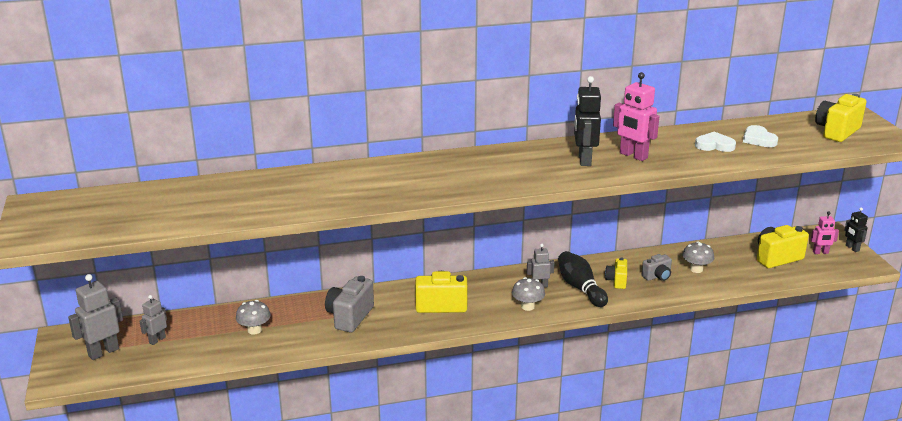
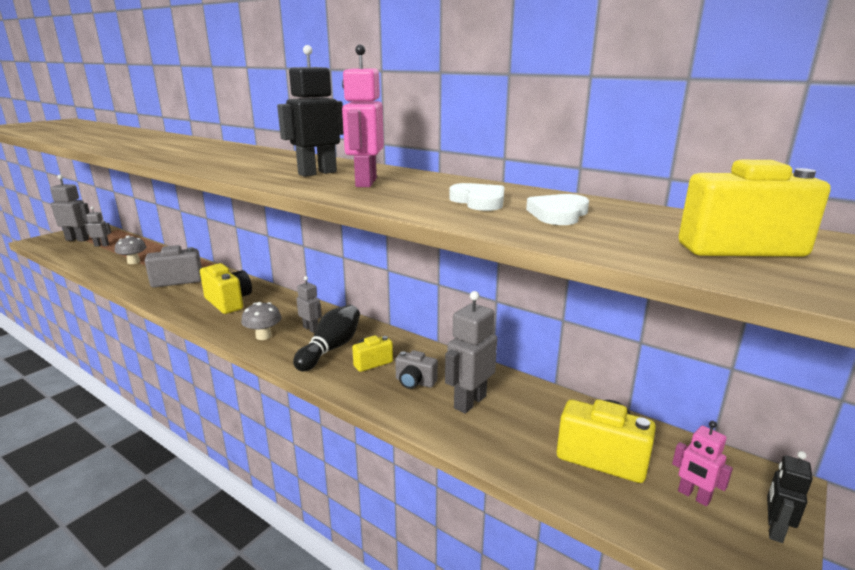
camera: 50 degrees right, 5 degrees down
grey mushroom [682,241,714,273] -> grey robot [445,291,497,414]

